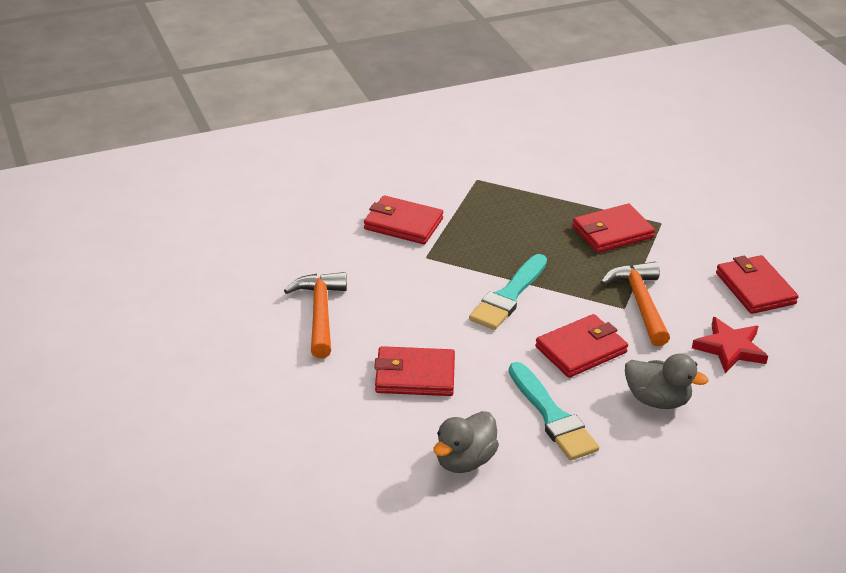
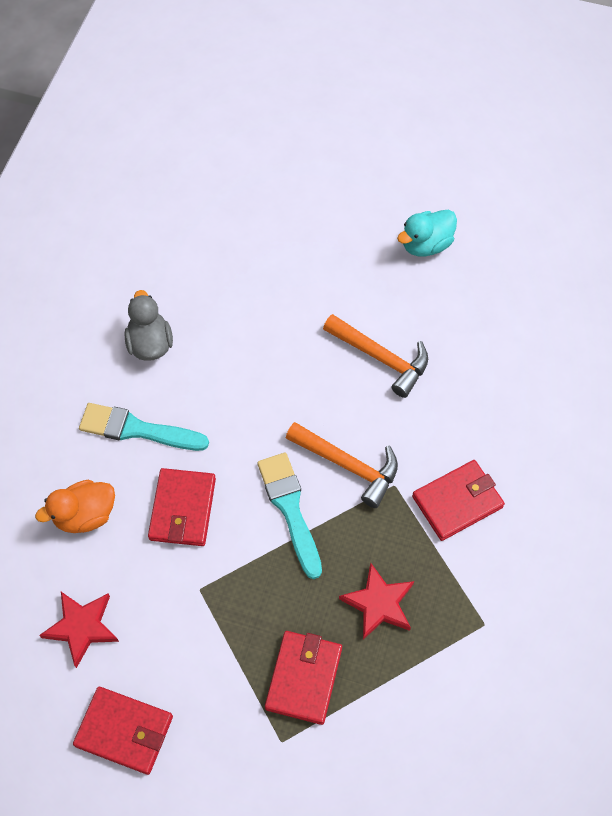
camera: 130 degrees right, 25 degrees up
red wallet [374,346,455,396] -> none
orange hammer [601,262,670,346] -> orange hammer moved to [286,422,398,508]
grey duck [625,354,709,409] -> orange duck [35,480,115,533]
none -> red star [339,563,414,640]
none -> turquoise duck [397,210,457,257]

